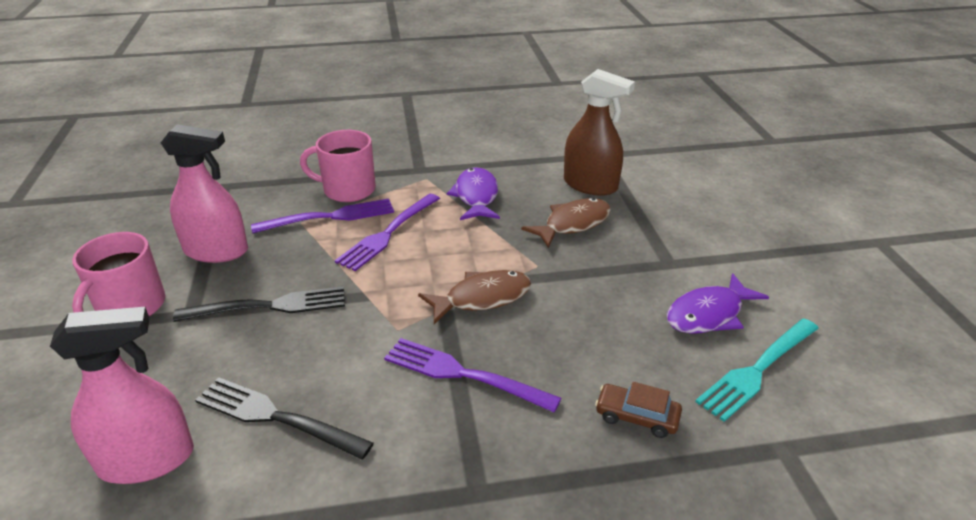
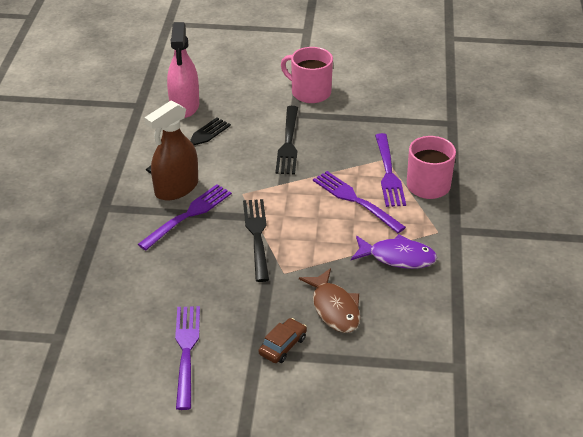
camera: 105 degrees right, 5 degrees up
pink spray bottle [161,124,248,263] -> none
brown fish [418,270,531,324] -> black fork [243,199,269,282]
brown spray bottle [564,69,635,196] -> brown spray bottle moved to [144,101,198,200]
brown car [595,382,682,438] -> brown car moved to [258,318,307,363]
purple fish [667,273,769,334] -> purple fork [175,306,200,410]
turquoise fork [695,318,819,422] -> none

